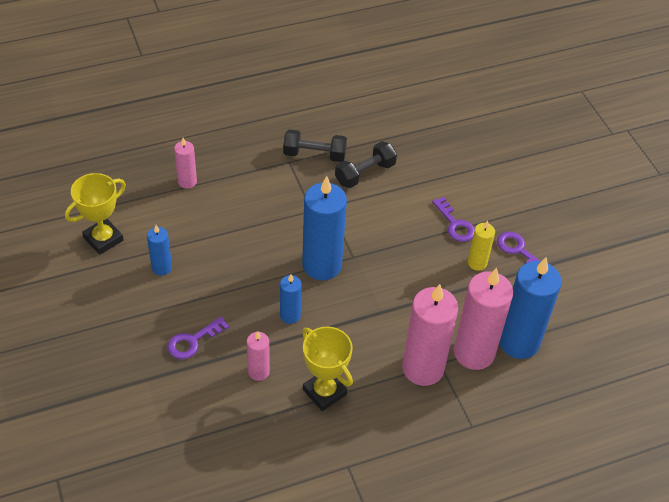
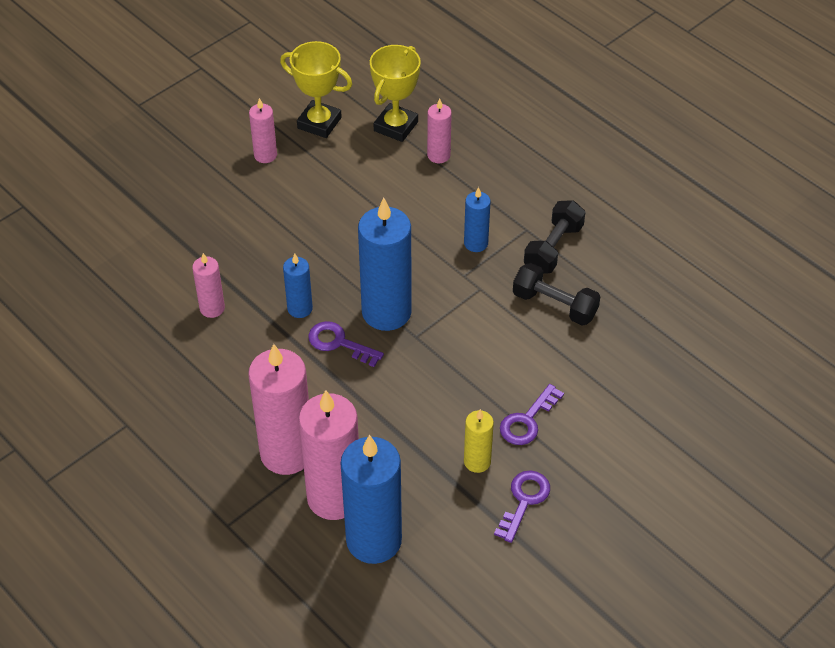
camera: 70 degrees right, 0 degrees up
blue candle [147,225,172,275] -> blue candle moved to [464,187,491,252]
purple key [167,316,229,359] -> purple key moved to [308,321,384,367]
black dumbbell [283,129,347,162] -> black dumbbell turned 45 degrees clockwise [524,200,585,273]
yellow trophy [302,326,353,411] -> yellow trophy moved to [370,45,421,142]
none -> pink candle [249,98,277,163]

